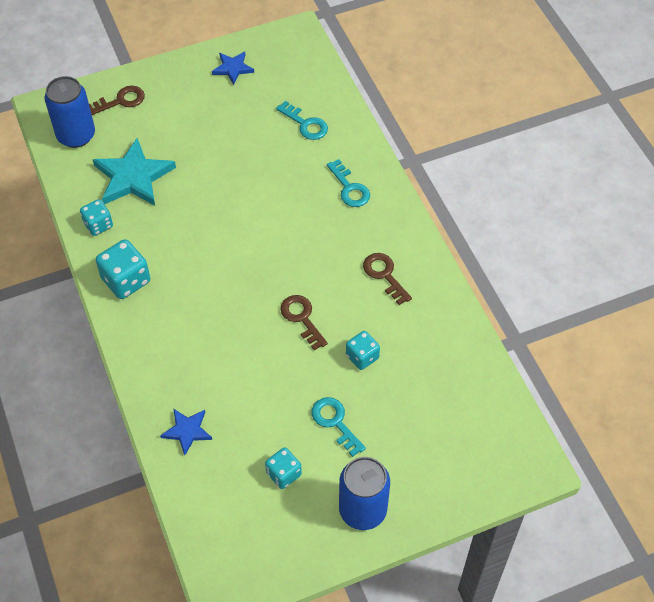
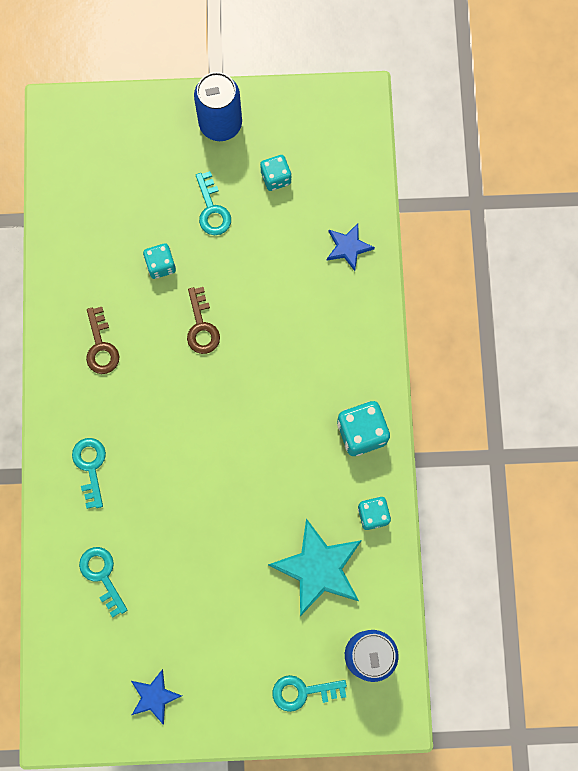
camera: 160 degrees left, 20 degrees up
brown key [89,86,145,115] -> turquoise key [273,675,347,712]

